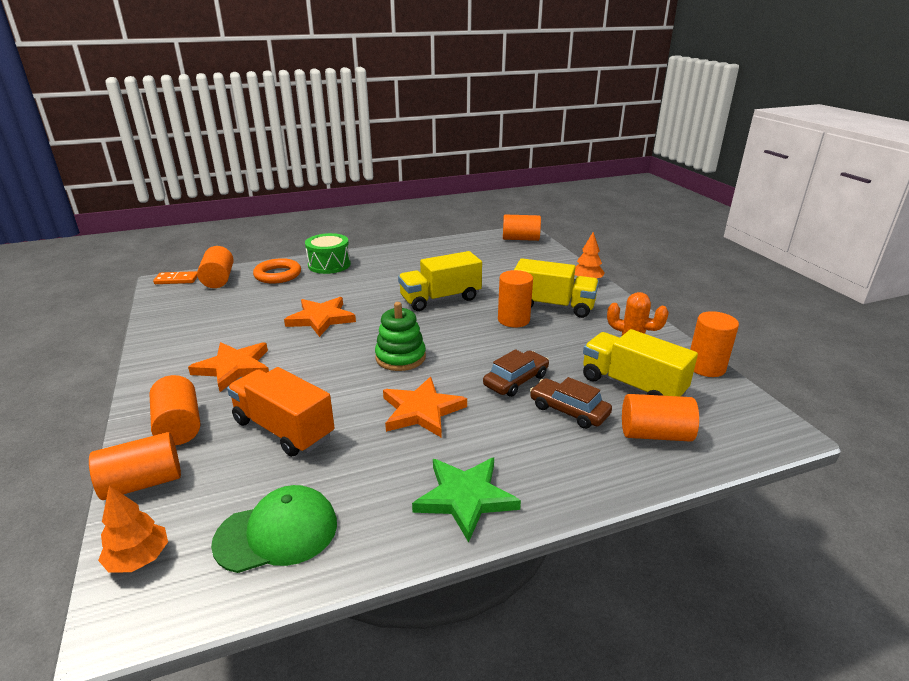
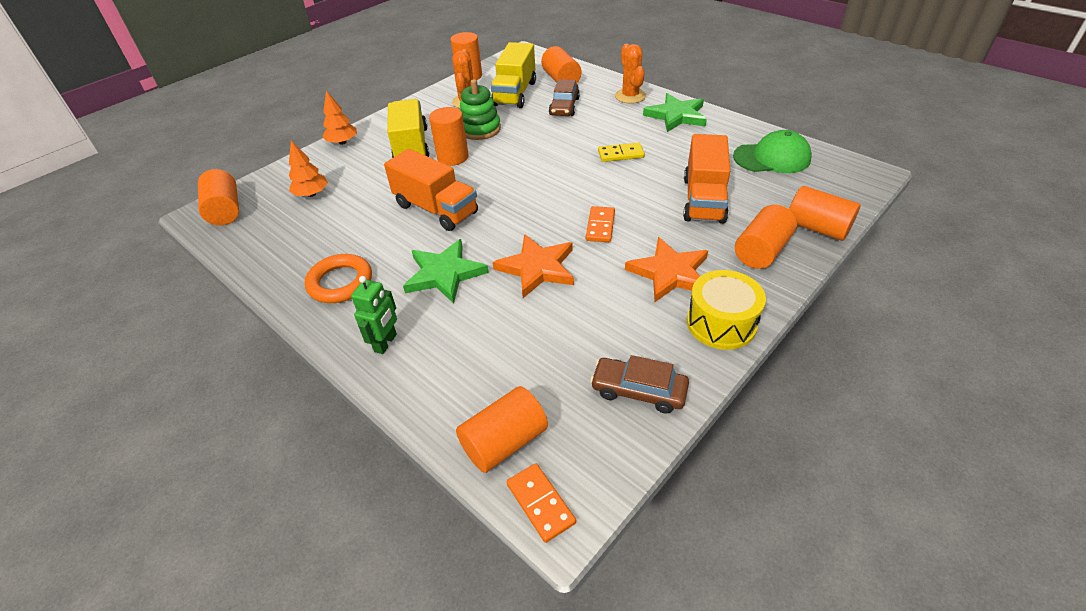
camera: 115 degrees left, 15 degrees up
orange tree [98,485,168,573] -> orange tree moved to [289,140,328,197]
green cap [211,485,337,573] -> green cap turned 135 degrees clockwise [733,130,812,173]
orange ring [253,258,301,284] -> orange ring moved to [305,254,372,303]
green drum [305,233,351,274] -> green robot [351,276,397,354]
green stacking toy [375,302,426,371] -> green stacking toy moved to [460,79,501,140]
orange star [383,377,467,438] -> yellow domino [598,143,645,162]
yellow truck [398,251,482,311] -> orange truck [384,149,478,231]
brown car [483,349,549,397] -> brown car moved to [590,355,689,414]
none -> green star [403,239,489,304]
none -> orange domino [586,206,615,242]
none -> orange cactus [615,44,646,104]
none -> yellow drum [687,270,766,350]

